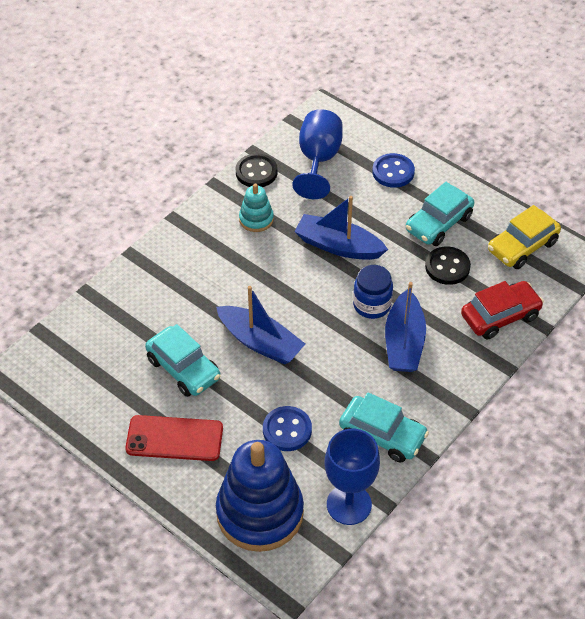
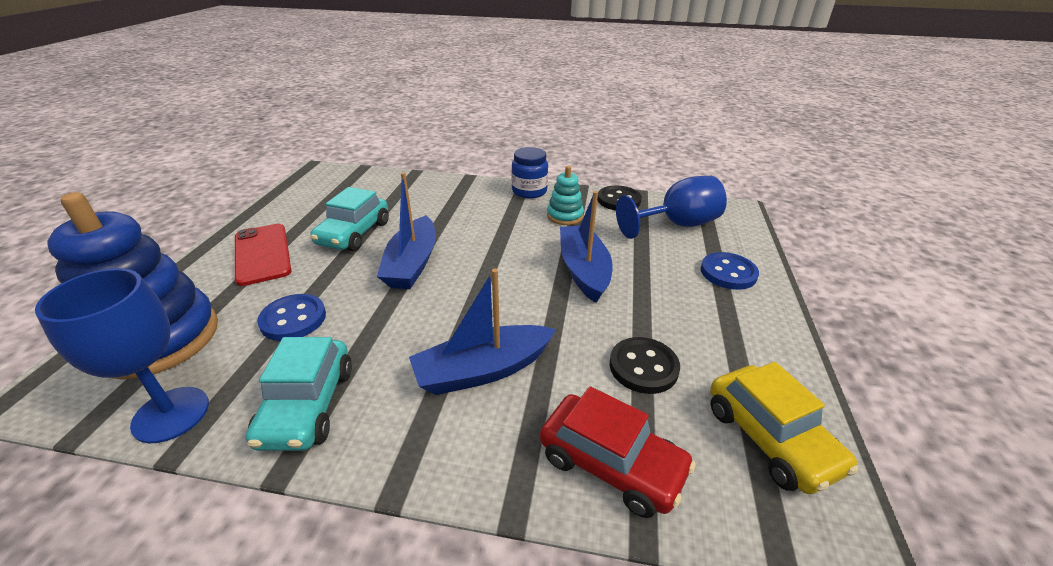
camera: 60 degrees right, 15 degrees down
blue jar [353,265,393,319] -> blue jar moved to [511,147,548,199]
turquoise car [406,182,474,246] -> none
yellow car [488,205,561,269] -> yellow car turned 135 degrees counterclockwise [710,362,859,494]

